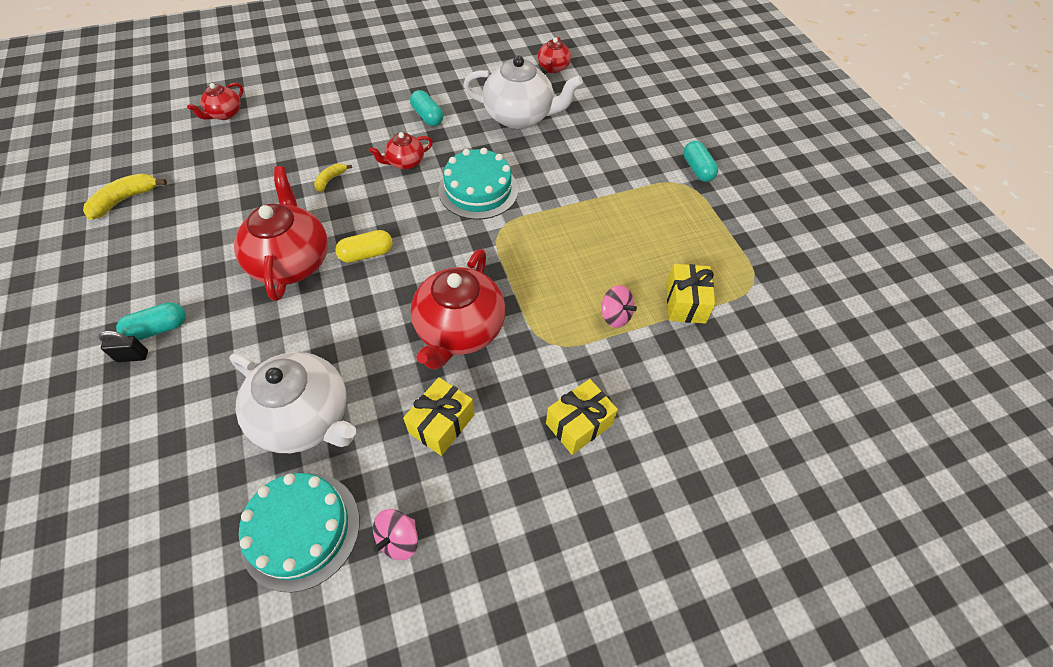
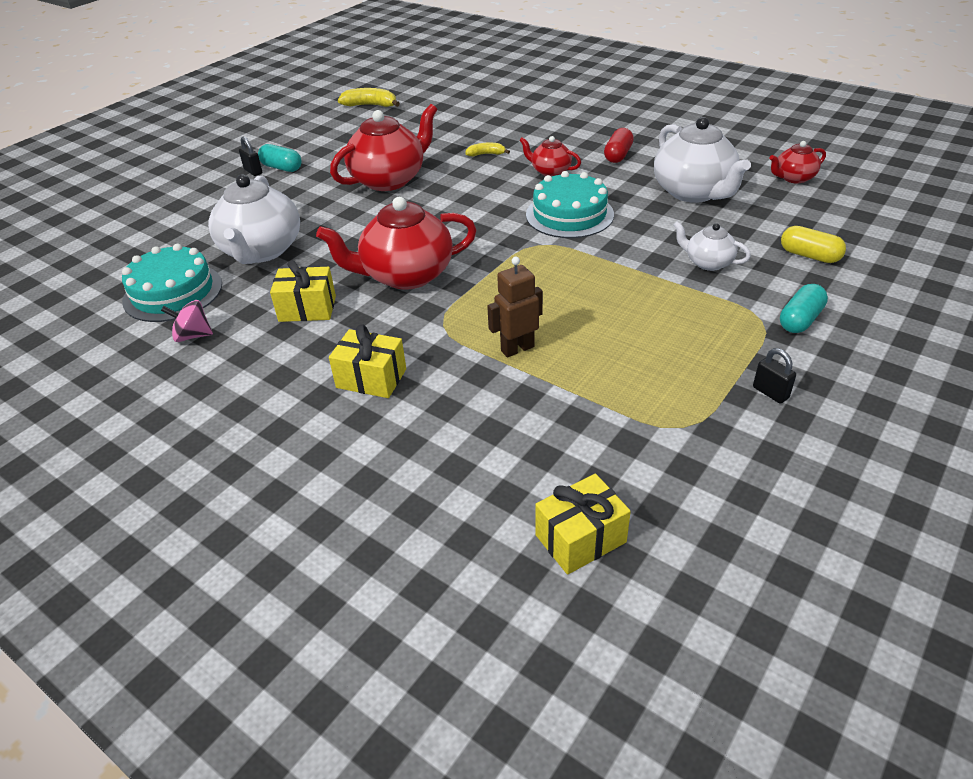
camera: 60 degrees right, 15 degrees down
red teapot [187,83,243,120] -> none
yellow capsule [335,230,393,263] -> yellow capsule moved to [781,226,846,263]
turquoise capsule [410,90,443,126] -> red capsule [604,128,634,163]
pink spinning top [601,285,637,328] -> brown robot [487,257,543,358]
yellow gift [666,264,716,323] -> yellow gift moved to [535,474,631,575]
none -> white teapot [673,221,751,271]
none -> black padlock [753,348,796,404]

